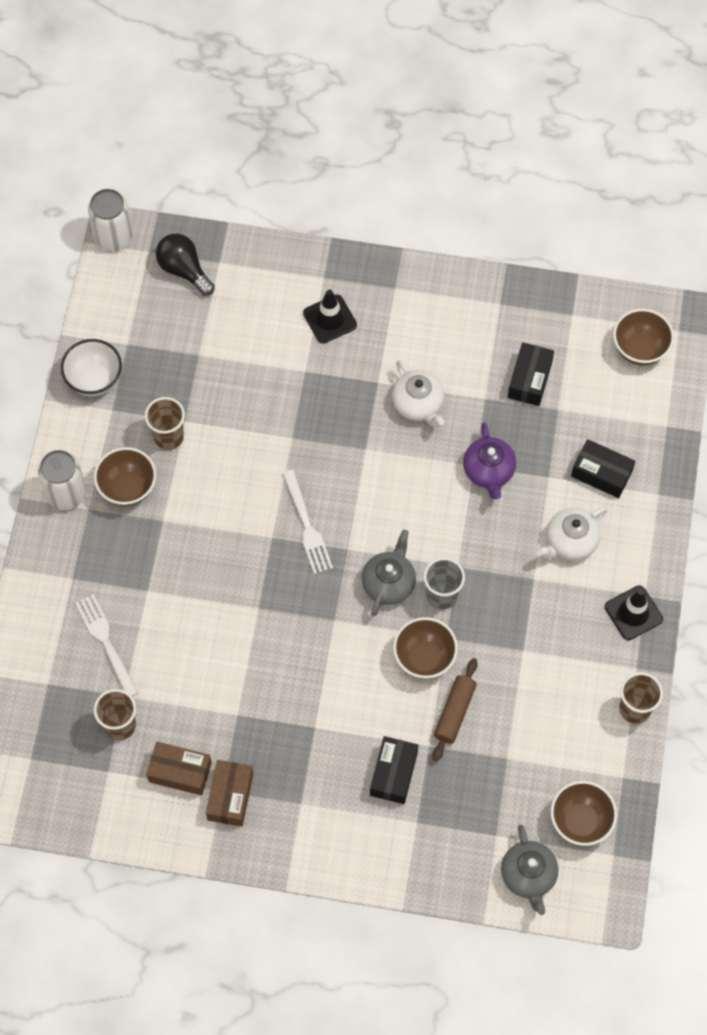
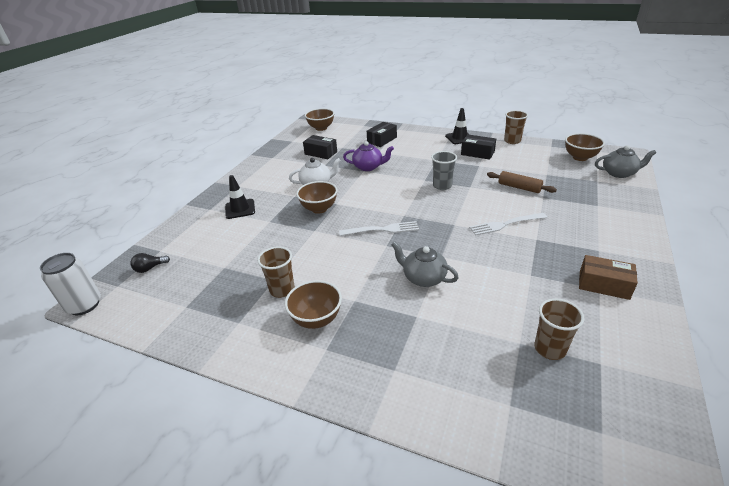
camera: 75 degrees left, 30 degrees down
white can [38,450,86,510] -> none
white bowl [61,339,122,396] -> none
white fork [75,594,138,696] -> white fork moved to [469,213,547,236]
brown box [146,742,212,795] -> none
black light bulb [156,234,215,296] -> black light bulb [130,253,170,273], size x0.61
grey teapot [362,530,416,616] -> grey teapot moved to [392,242,459,287]
black box [370,736,418,804] -> black box moved to [461,135,496,160]
brown bowl [393,617,458,679] -> brown bowl moved to [296,181,338,214]
white teapot [537,507,608,560] -> none

